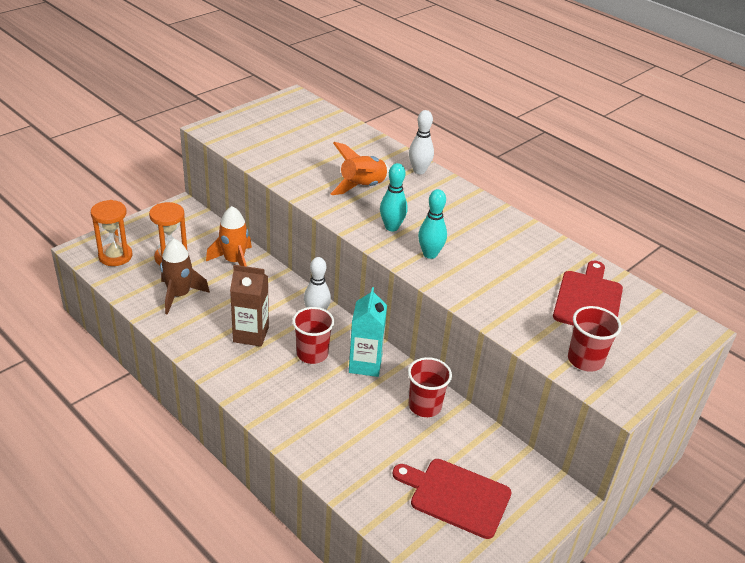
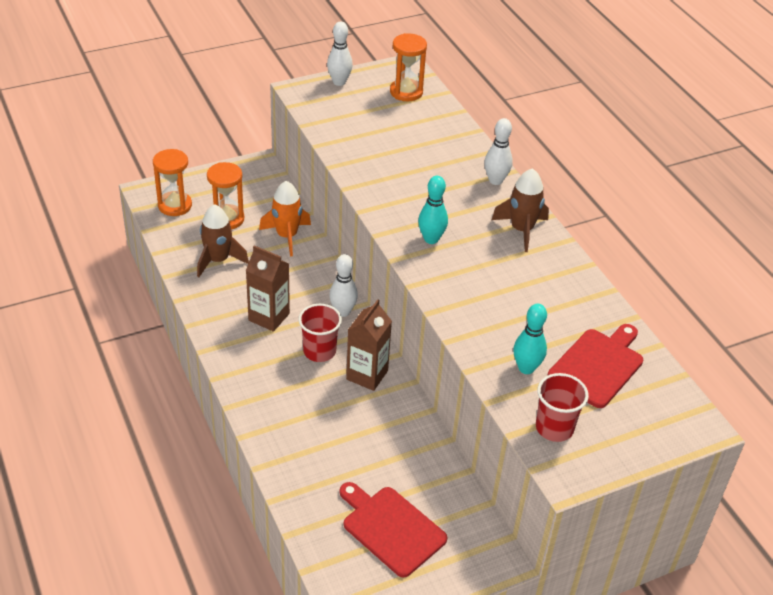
camera: 20 degrees right, 5 degrees up
orange rocket [331,142,390,195] -> none
turquoise carton [349,287,387,377] -> brown carton [346,299,392,391]
red cup [408,357,452,417] -> none
turquoise bowling pin [418,189,447,259] -> turquoise bowling pin moved to [513,304,547,374]
none -> white bowling pin [327,21,353,86]
none -> orange hourglass [390,33,427,101]
none -> brown rocket [492,168,549,252]

